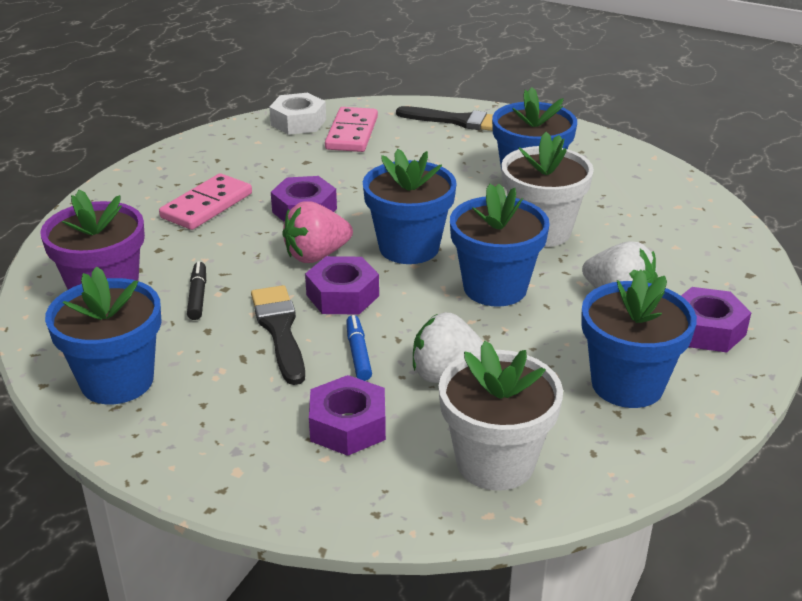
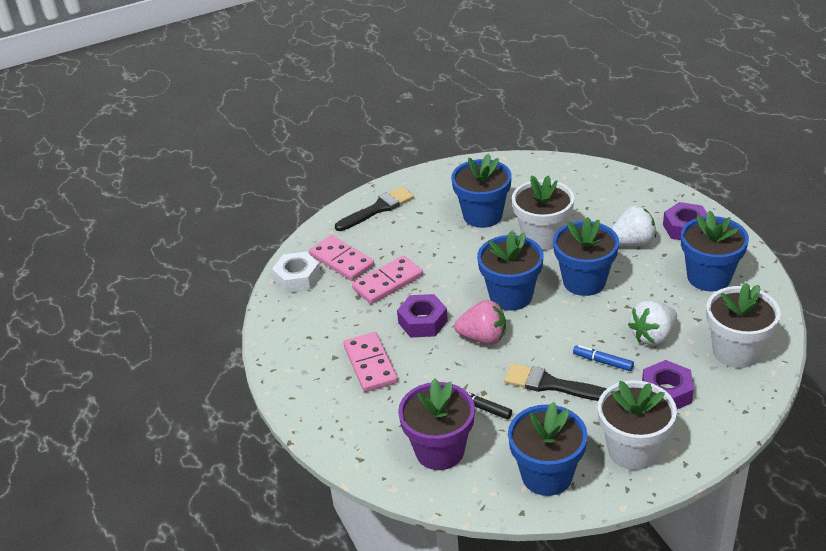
camera: 50 degrees left, 5 degrees up
pink strawberry [282,201,353,263] -> pink strawberry turned 90 degrees counterclockwise [454,300,506,345]
purple nut [305,256,379,314] -> none
none -> pink domino [352,256,423,304]
none -> white flower pot [598,380,677,470]

